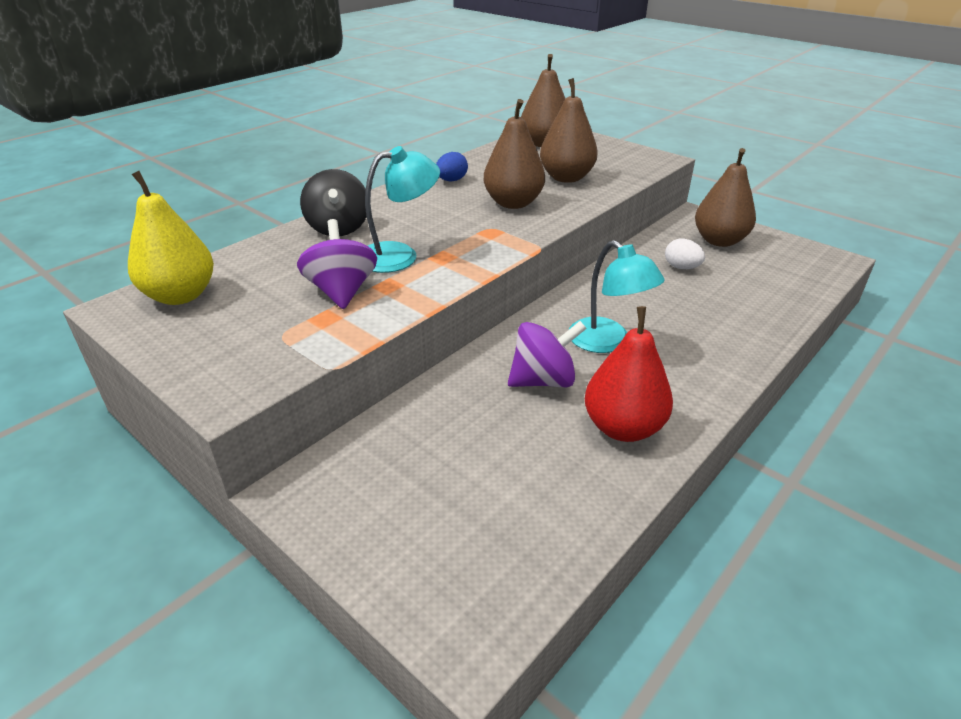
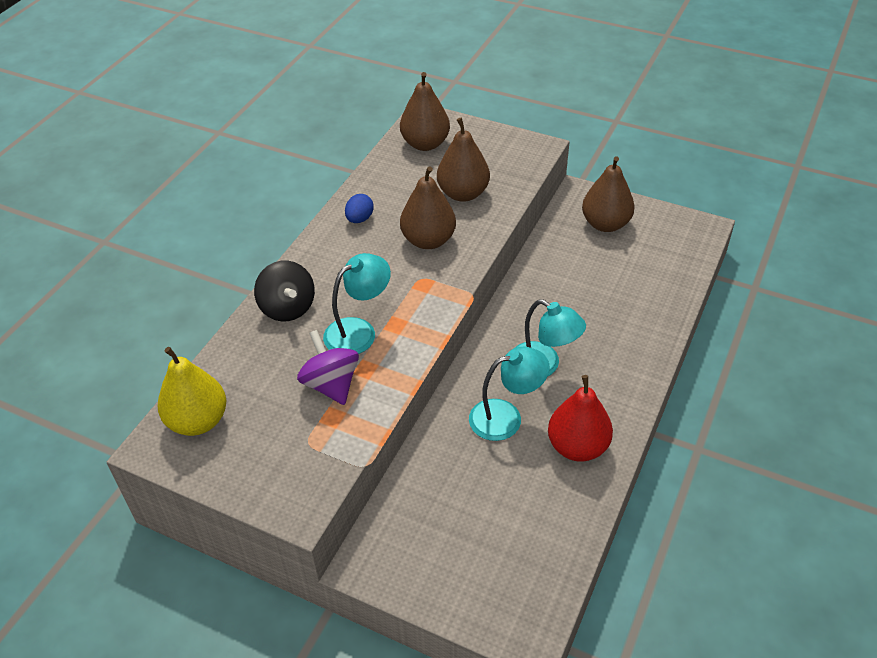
camera: 15 degrees left, 10 degrees up
purple spinning top [508,321,587,387] -> turquoise lamp [469,347,550,441]
white egg [665,239,705,269] -> none

